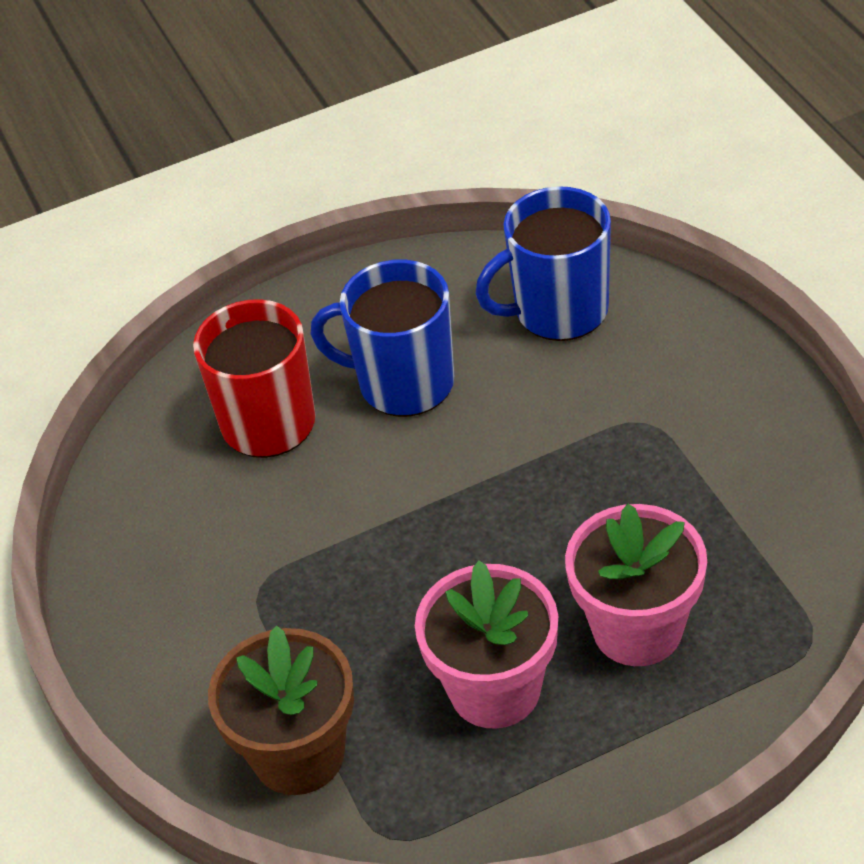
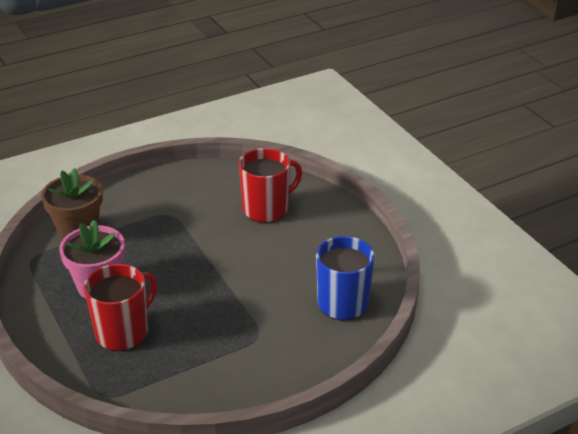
camera: 80 degrees right, 10 degrees down
blue mug [311,260,454,417] -> none
pink flower pot [565,504,707,666] -> red mug [84,264,157,351]

